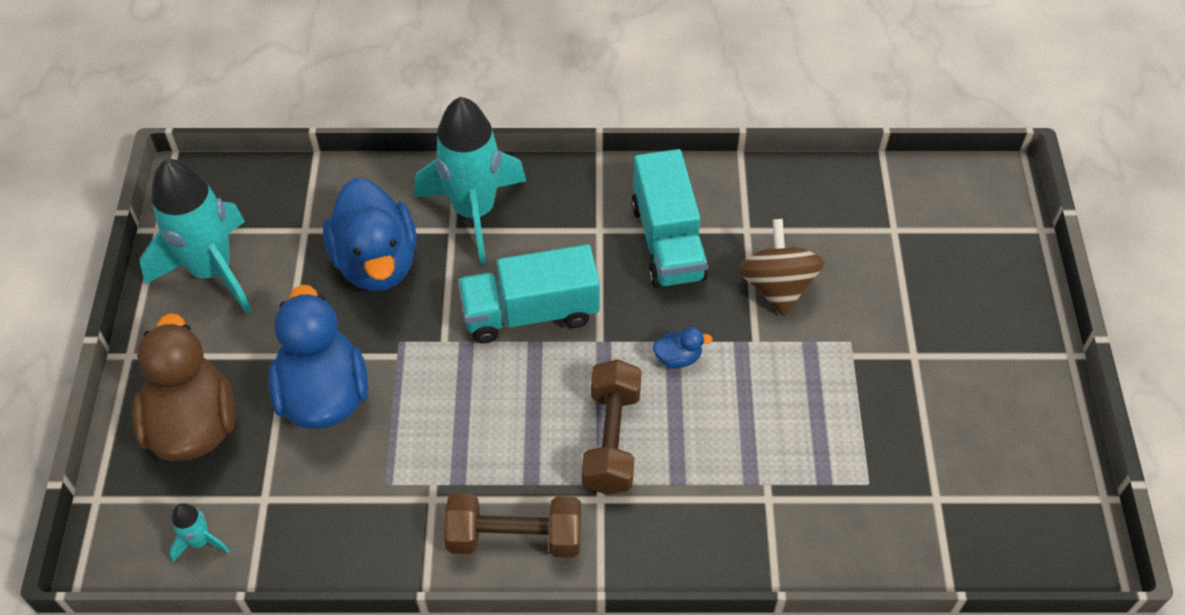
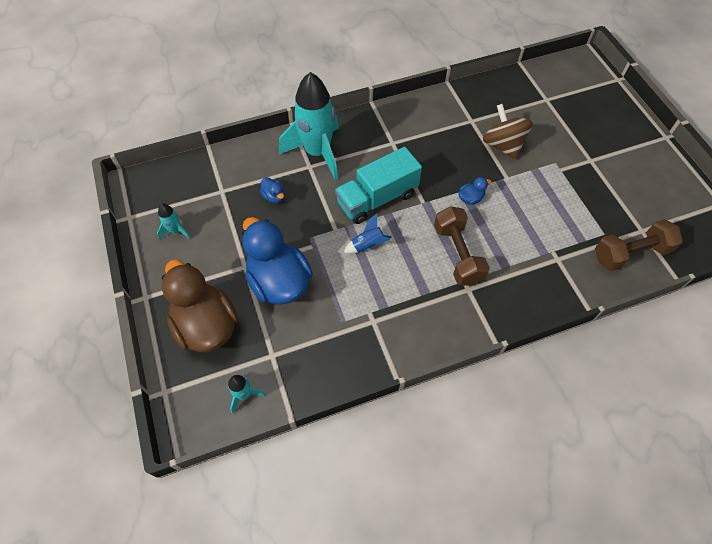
camera: 20 degrees left, 5 degrees up
turquoise rocket [140,159,252,314] -> turquoise rocket [157,203,191,240], size x0.42
blue duck [323,178,417,291] -> blue duck [260,177,285,203], size x0.41
brown dumbbell [444,493,581,558] -> brown dumbbell moved to [595,219,683,271]
turquoise truck [631,149,708,288] -> none
none -> blue rocket [344,214,392,254]

